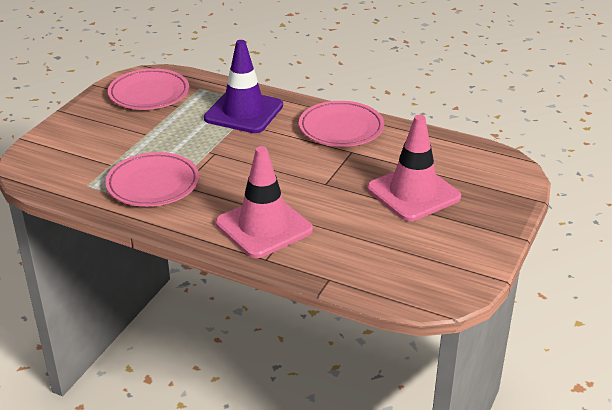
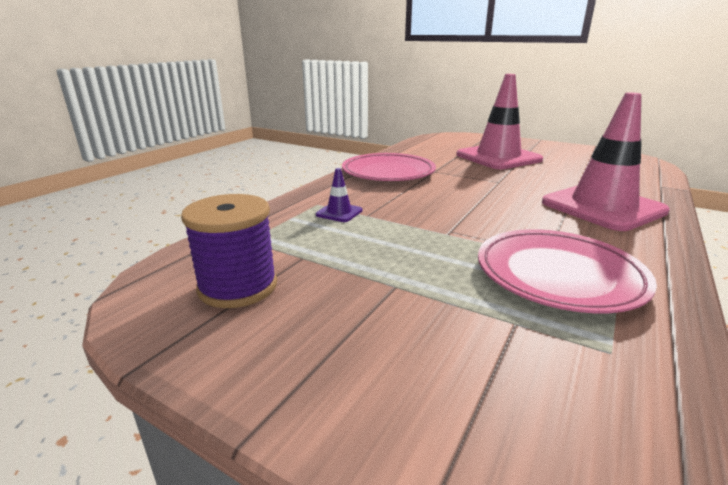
camera: 85 degrees left, 10 degrees down
pink plate [108,69,189,110] -> purple spool [181,194,277,308]
purple traffic cone [204,40,283,133] -> purple traffic cone [316,168,363,222], size x0.41

